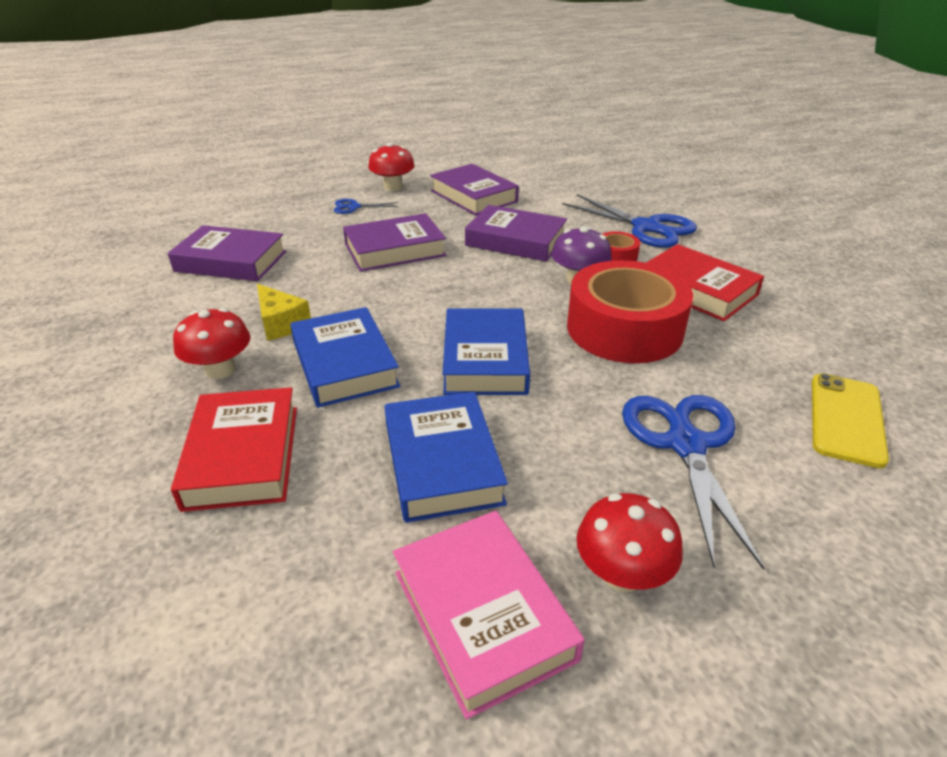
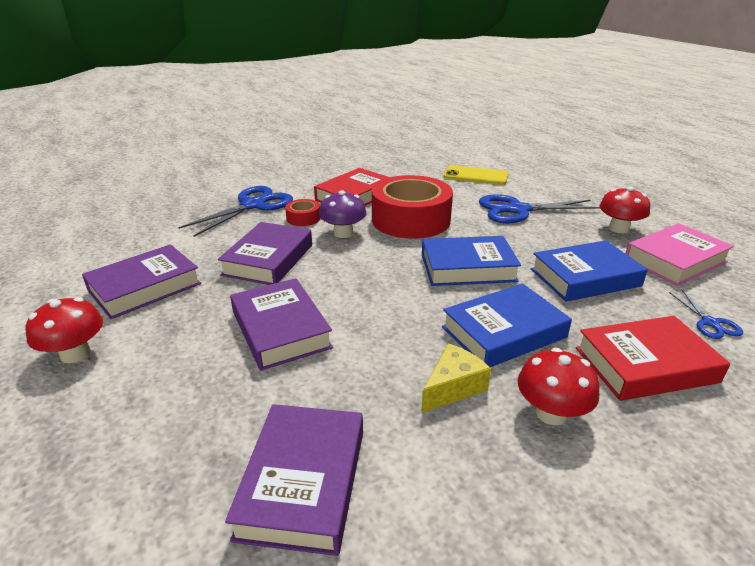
camera: 95 degrees left, 5 degrees down
blue scissors [334,199,398,214] -> blue scissors moved to [669,290,743,339]

